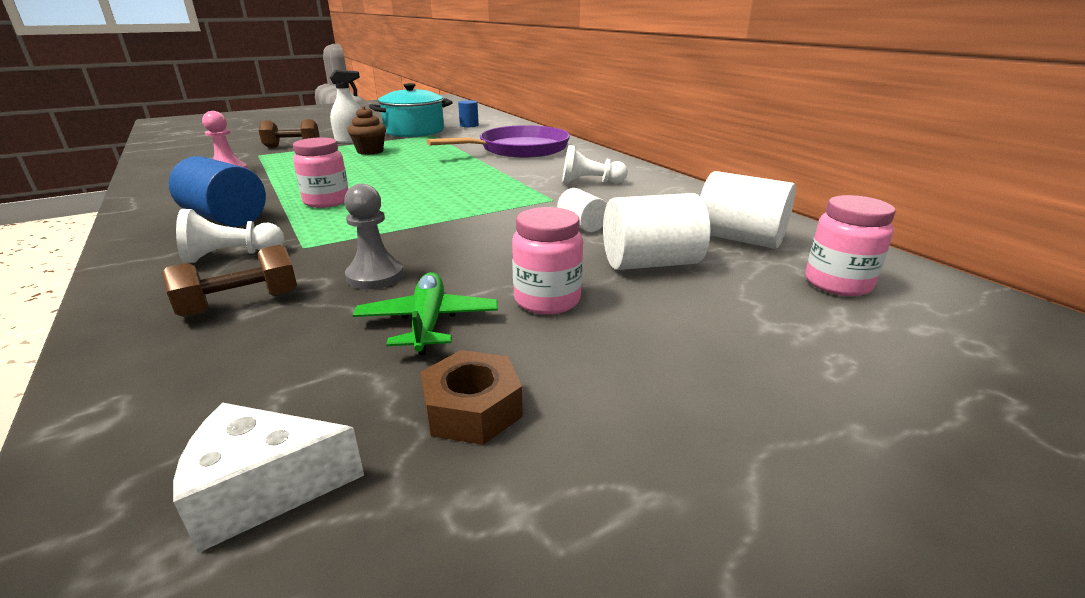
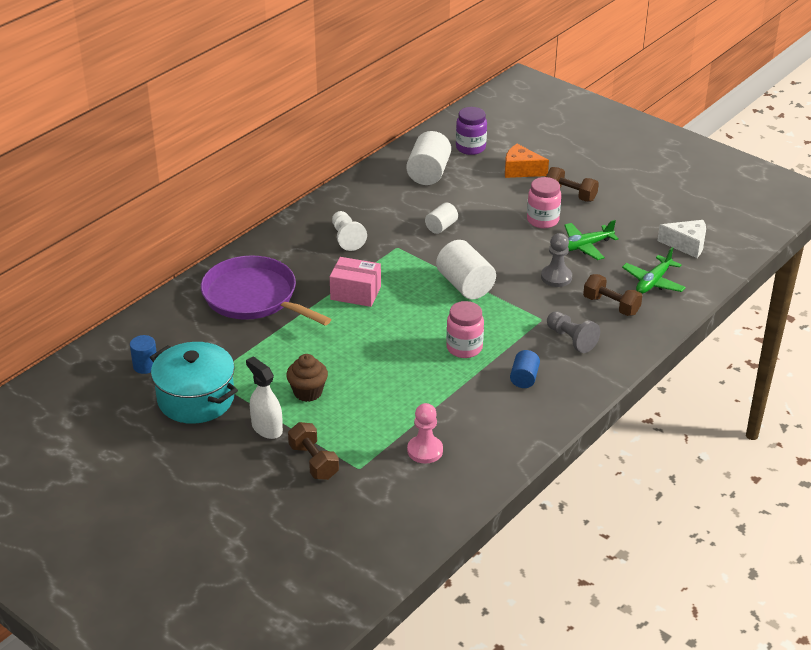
camera: 110 degrees left, 10 degrees up
blue cylinder [169,156,266,227] -> blue cylinder [510,350,540,388], size x0.57
white cheese [173,403,364,553] -> white cheese turned 45 degrees counterclockwise [657,220,706,258]
white pawn [176,209,284,263] -> grey pawn [547,311,600,353]
brown nut [420,350,523,445] -> none
white cylinder [603,193,710,270] -> white cylinder moved to [436,240,496,299]
pink jar [805,195,896,296] -> purple jar [456,107,487,155]
none -> pink box [330,257,381,307]
none -> orange cheese [505,144,549,178]
none -> brown dumbbell [546,167,599,202]
none -> green plane [622,247,686,294]

